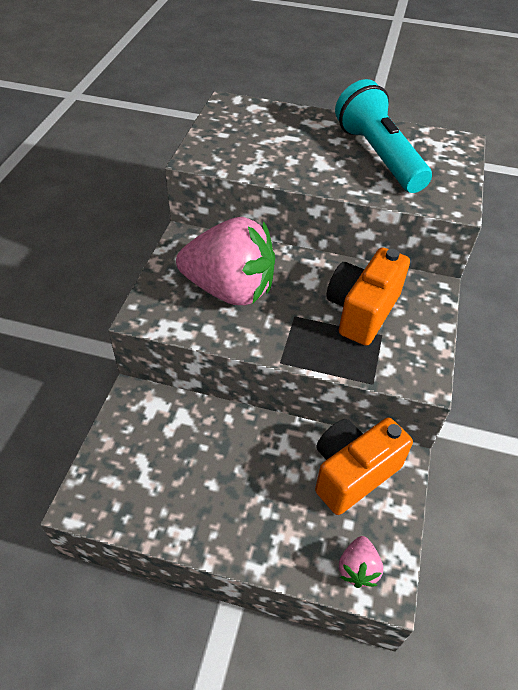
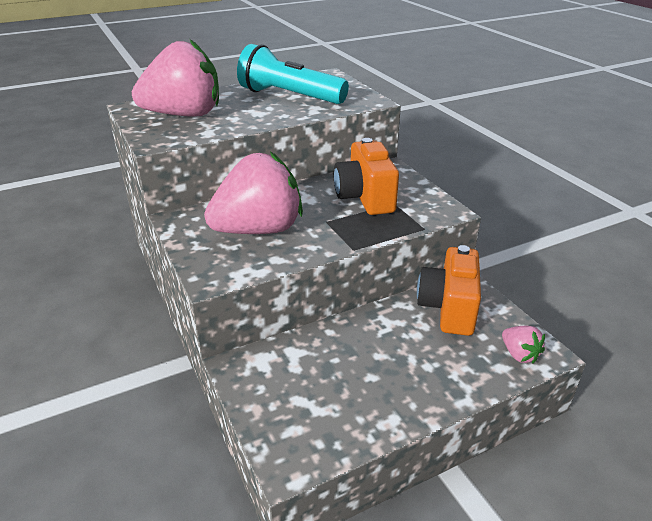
camera: 40 degrees left, 15 degrees down
none -> pink strawberry [132,39,219,117]

